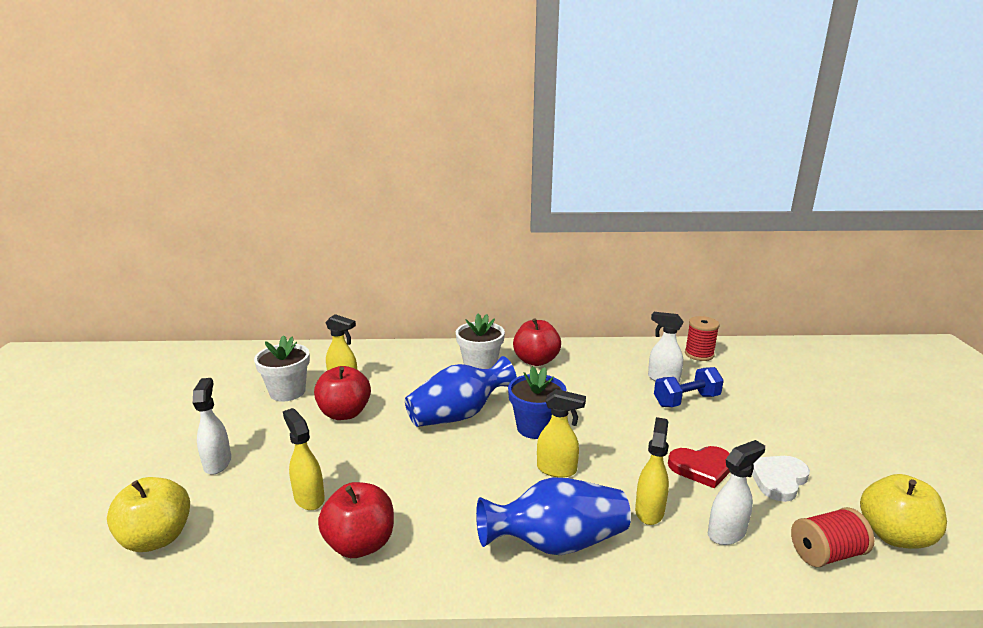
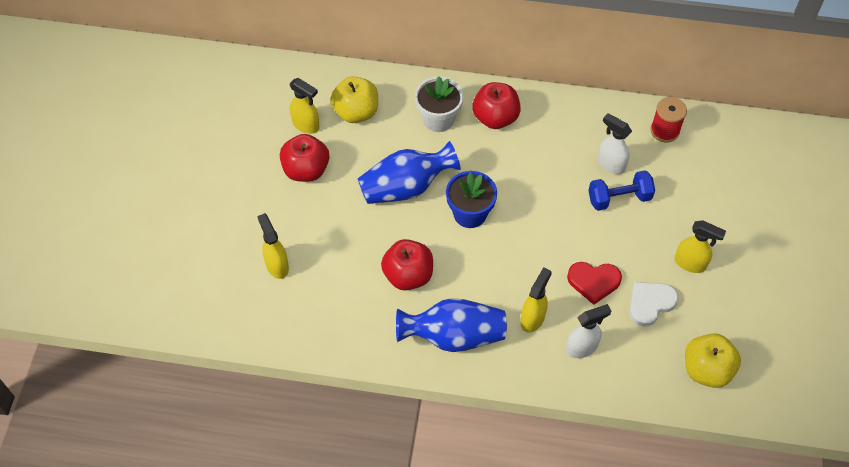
camera: 10 degrees right, 35 degrees up
yellow apple [107,477,190,552] -> yellow apple moved to [331,76,378,123]
white spray bottle [193,378,231,475] -> none
white flower pot [254,335,310,401] -> none
red apple [318,482,394,558] -> red apple moved to [381,239,433,290]
yellow spray bottle [537,389,586,478] -> yellow spray bottle moved to [675,220,726,273]
red spool [791,507,874,567] -> none

